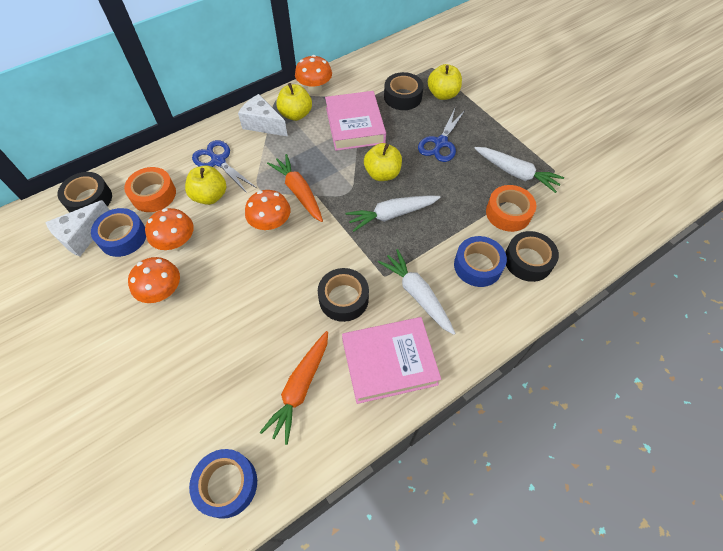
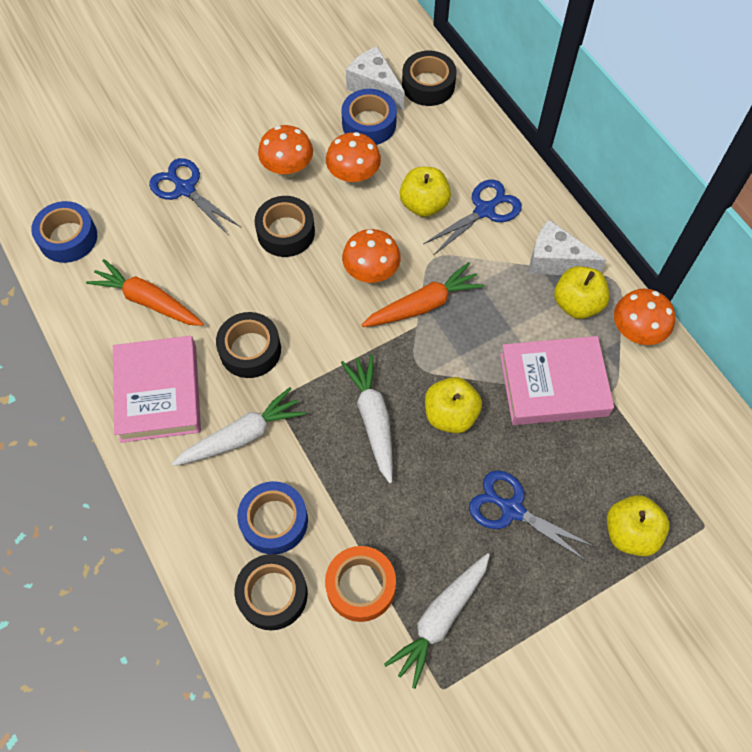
camera: 95 degrees right, 5 degrees up
orange tape [124,167,176,212] -> none
white cheese [238,94,288,136] -> white cheese turned 105 degrees counterclockwise [529,220,606,275]
black tape [384,72,424,110] -> black tape moved to [255,196,315,257]
none -> blue scissors [149,158,240,236]

